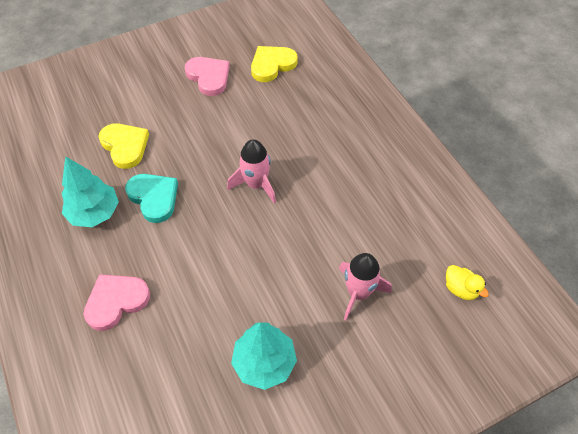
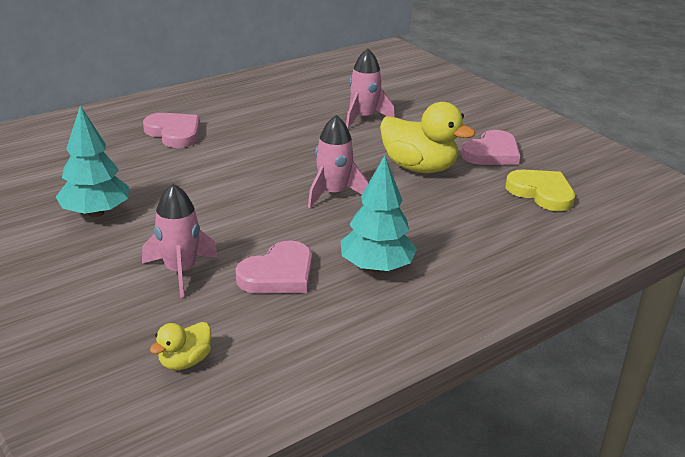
camera: 80 degrees right, 25 degrees down
turquoise tree [61,156,119,227] -> turquoise tree moved to [341,155,417,273]
yellow heart [98,123,149,169] -> pink rocket [346,49,395,128]
turquoise heart [125,174,178,223] -> none
none -> pink heart [235,240,312,294]
none -> yellow duck [380,102,475,173]

